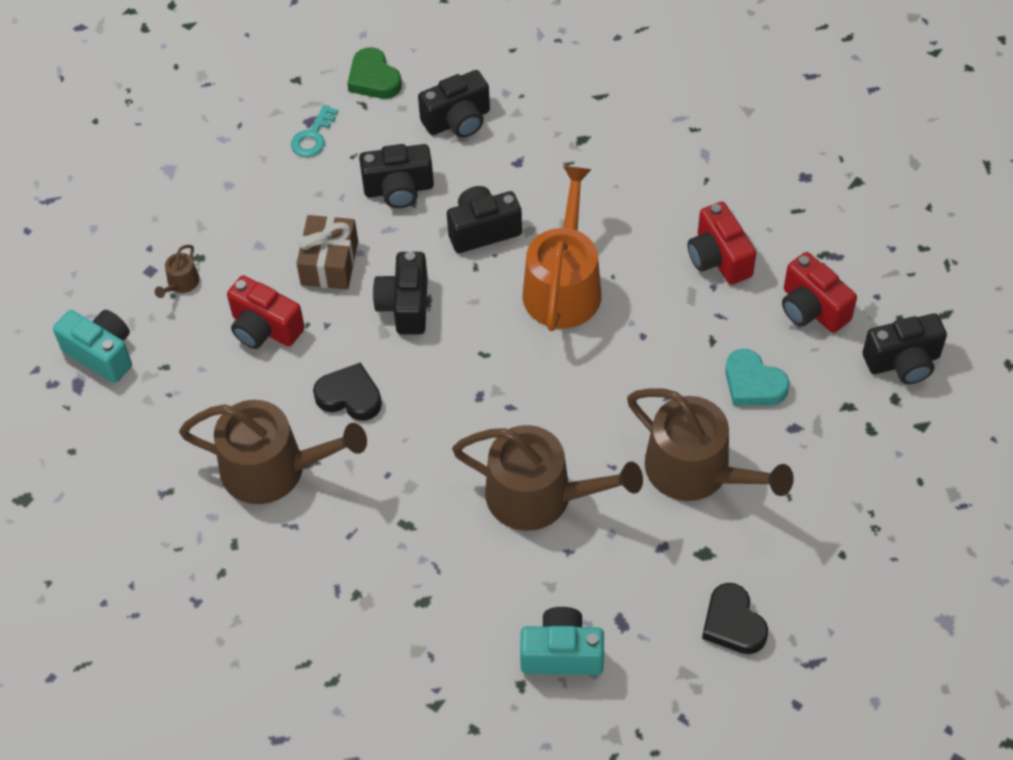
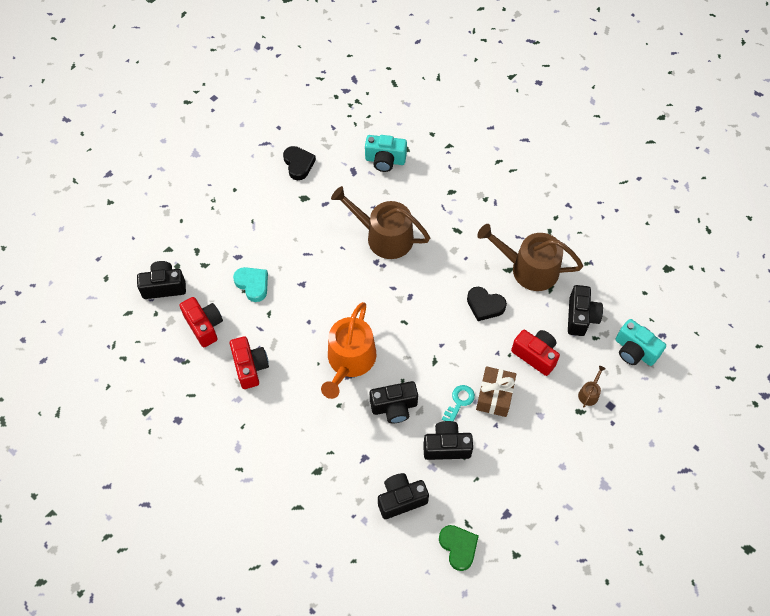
camera: 175 degrees left, 5 degrees up
turquoise key [291,105,339,157] -> turquoise key moved to [442,385,475,421]
black camera [373,252,428,335] -> black camera moved to [568,285,603,336]
brown watering can [627,388,794,501] -> none

